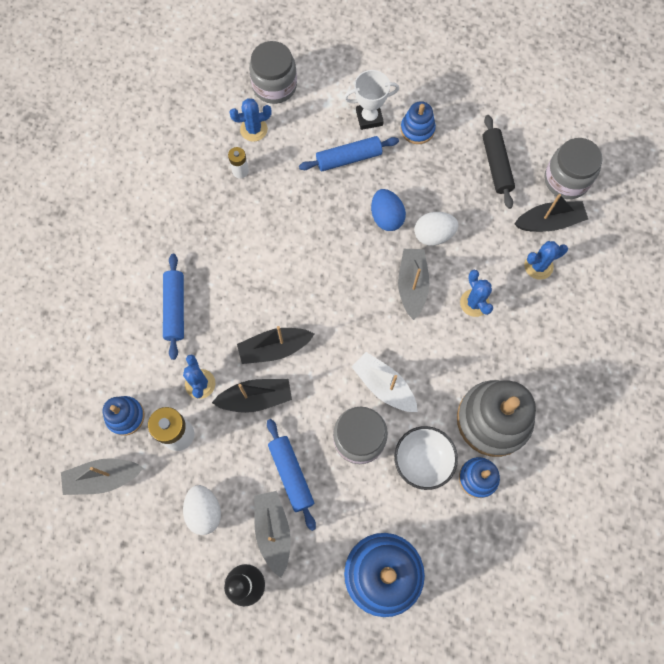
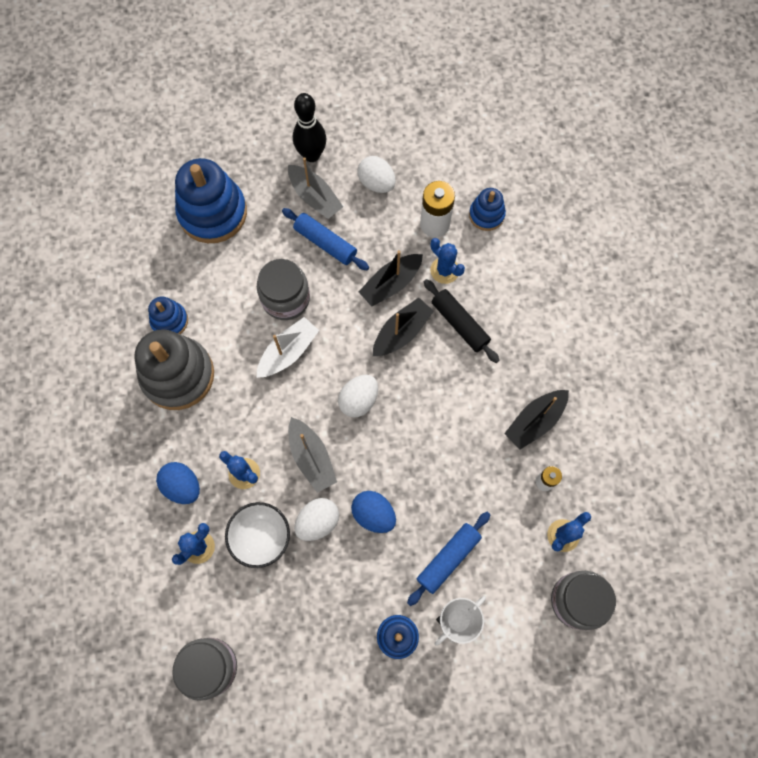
camera: 150 degrees right, 0 degrees up
grey boat [61,458,143,495] -> none
blue rolling pin [163,254,184,360] -> none
white boat [352,352,418,412] -> white boat turned 60 degrees counterclockwise [256,317,319,378]
white bowl [394,426,458,490] -> white bowl moved to [225,502,290,568]
black rolling pin [482,115,515,209] -> black rolling pin moved to [424,279,500,363]
black boat [514,194,588,232] -> black boat moved to [504,390,569,450]
none -> blue egg [156,462,200,504]
none -> white egg [338,375,378,418]

